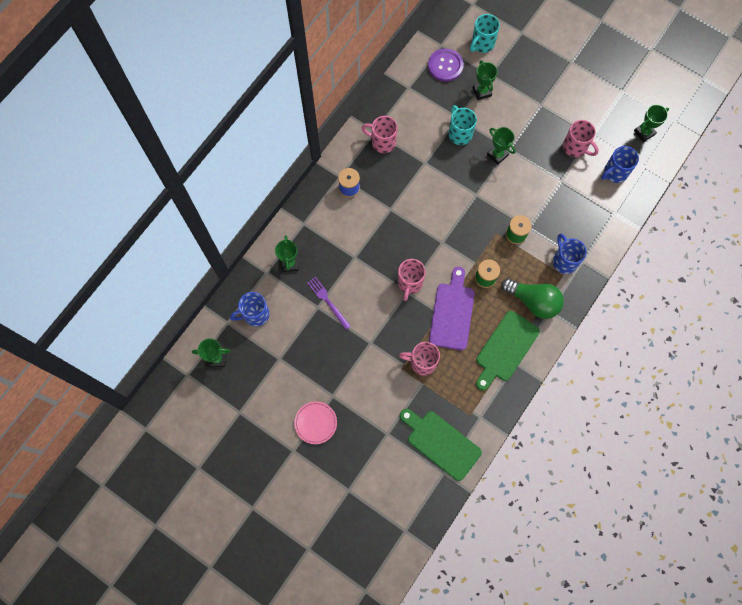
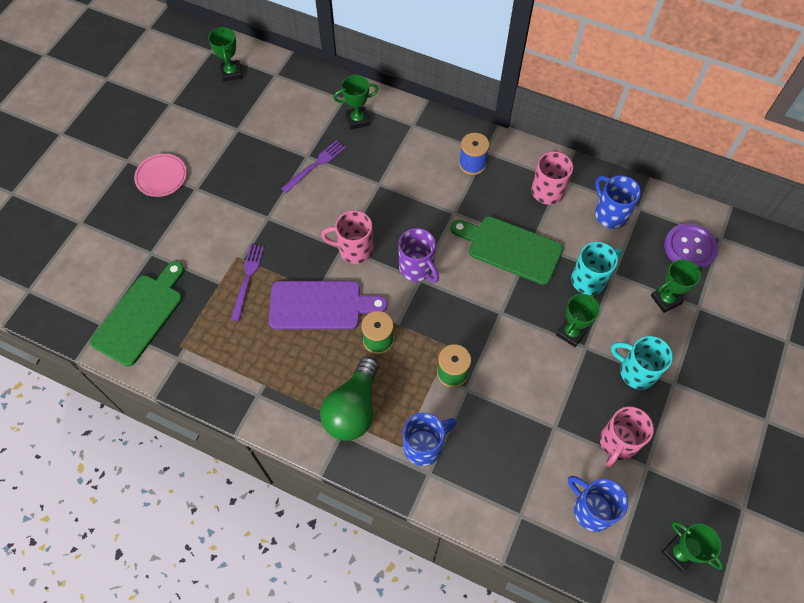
camera: 80 degrees right, 10 degrees down
blue mug [230,292,270,327] -> blue mug moved to [595,175,641,229]
pink mug [399,342,440,376] -> purple fork [231,244,264,321]
turquoise mug [470,14,500,53] -> turquoise mug moved to [611,336,673,390]
green cutting board [476,311,540,390] -> green cutting board moved to [451,216,563,285]
none -> purple mug [398,228,439,283]

